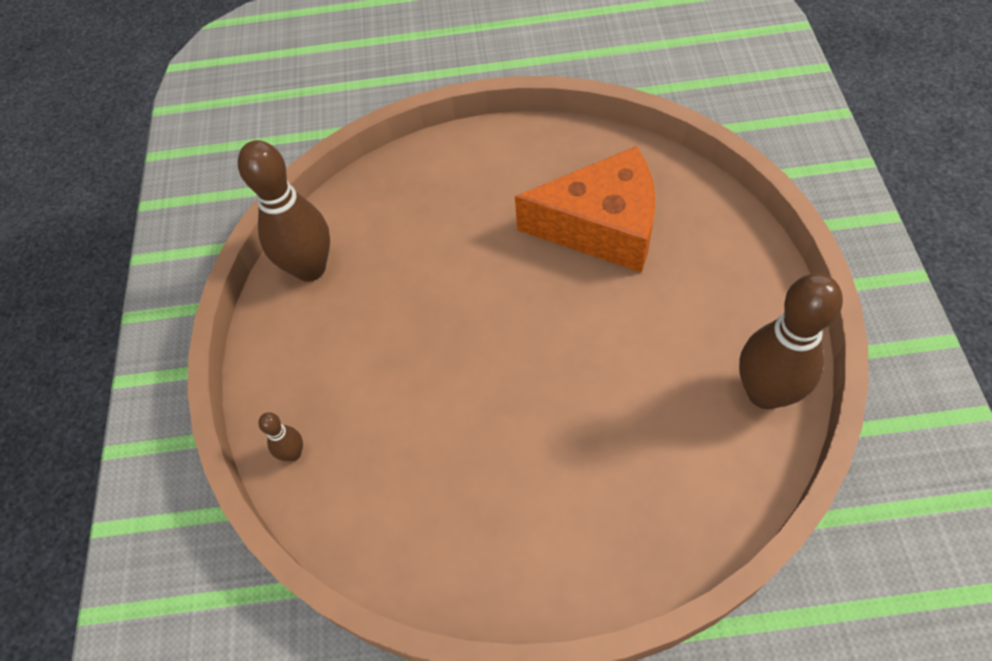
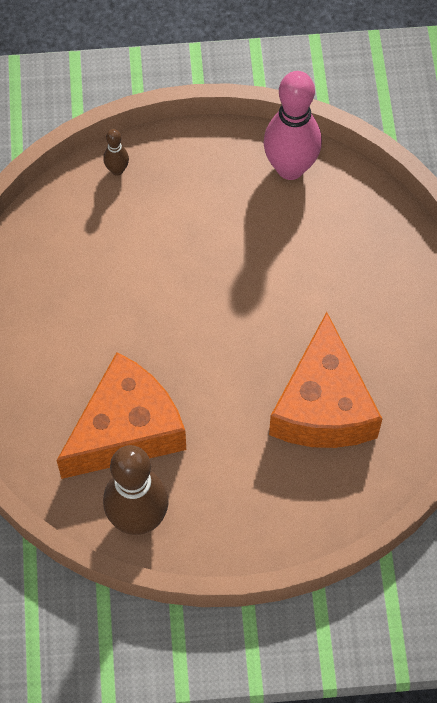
camera: 85 degrees right, 5 degrees up
brown bowling pin [238,140,330,282] -> pink bowling pin [263,71,322,180]
none -> orange cheese [56,352,186,479]

